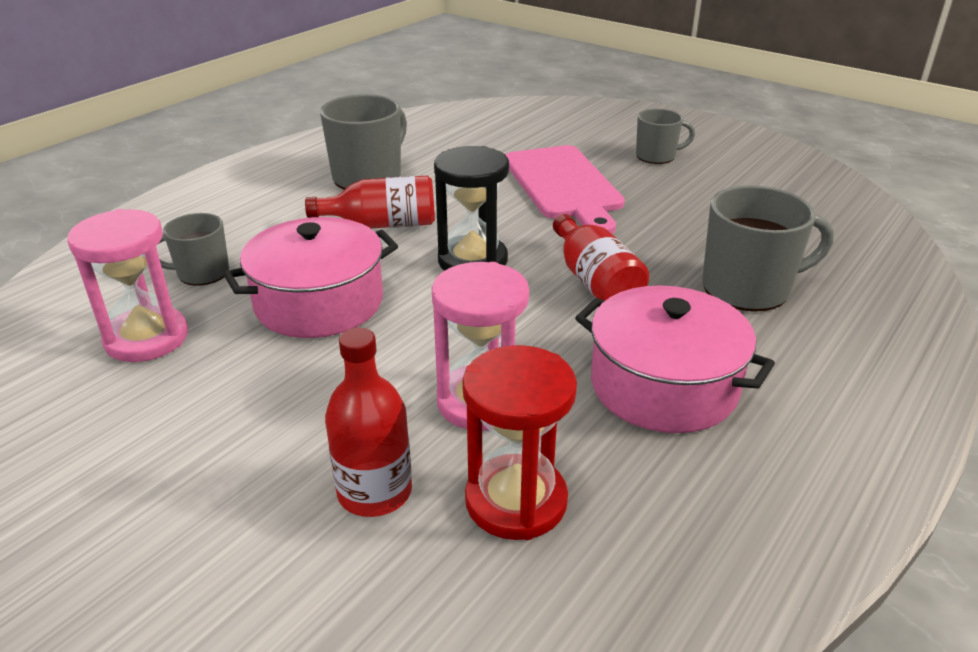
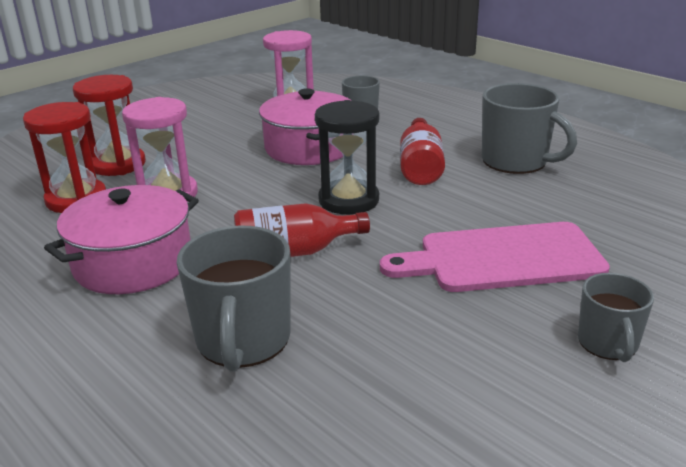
camera: 100 degrees right, 5 degrees down
red bottle [325,328,412,517] -> red hourglass [73,75,146,176]

